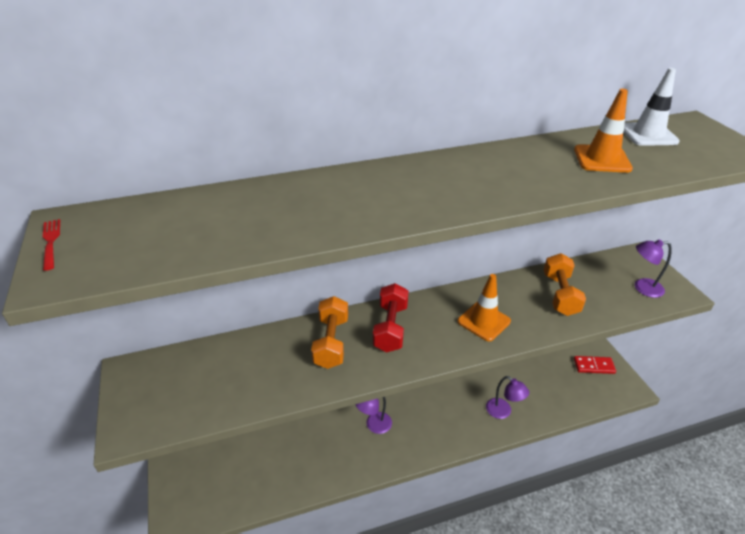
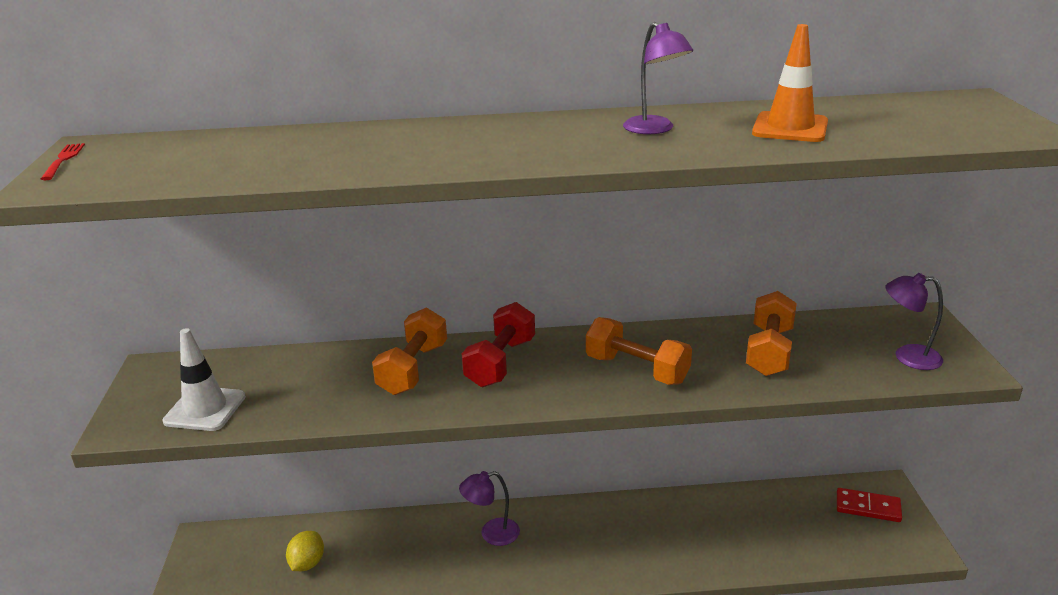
camera: 15 degrees right, 10 degrees down
orange traffic cone [457,274,511,341] -> orange dumbbell [586,317,692,385]
purple lamp [486,376,529,419] -> purple lamp moved to [623,22,693,134]
white traffic cone [624,68,680,146] -> white traffic cone moved to [163,328,246,431]
none -> yellow lemon [286,531,324,571]

